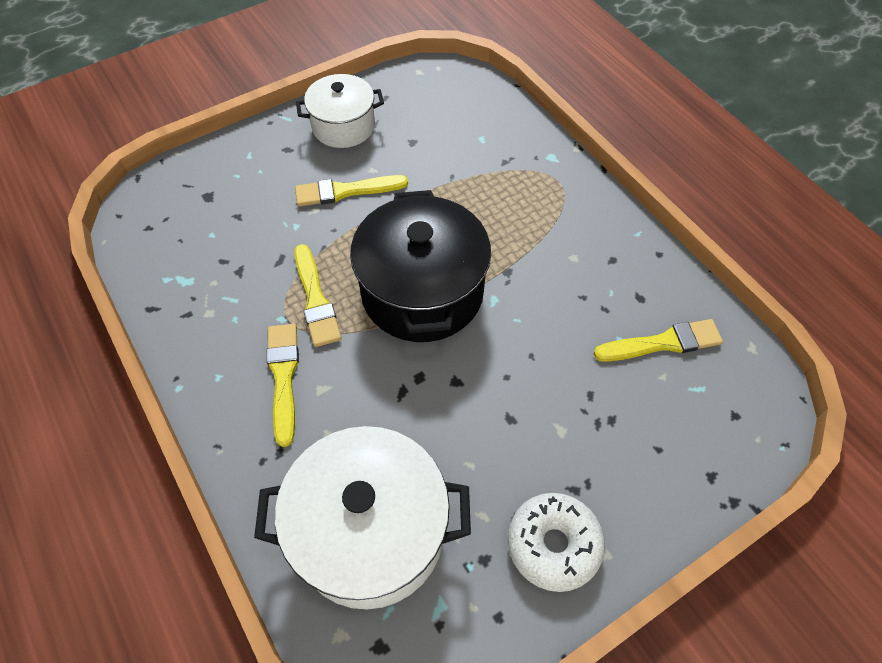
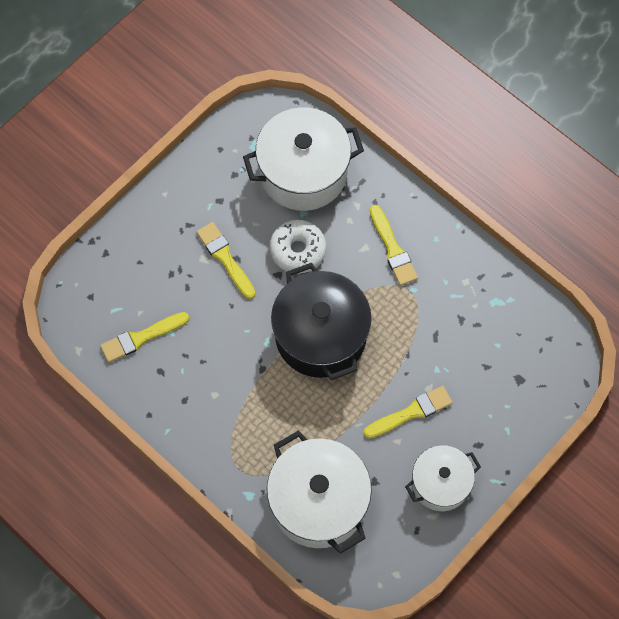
camera: 165 degrees right, 10 degrees up
yellow brush [294,244,342,347] -> yellow brush moved to [196,222,255,299]
white donut [508,493,605,592] -> white donut moved to [269,220,326,274]
none -> white pot [267,431,372,554]

